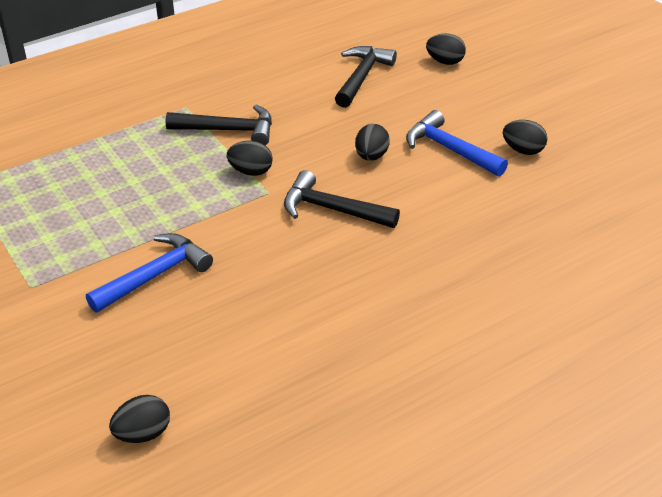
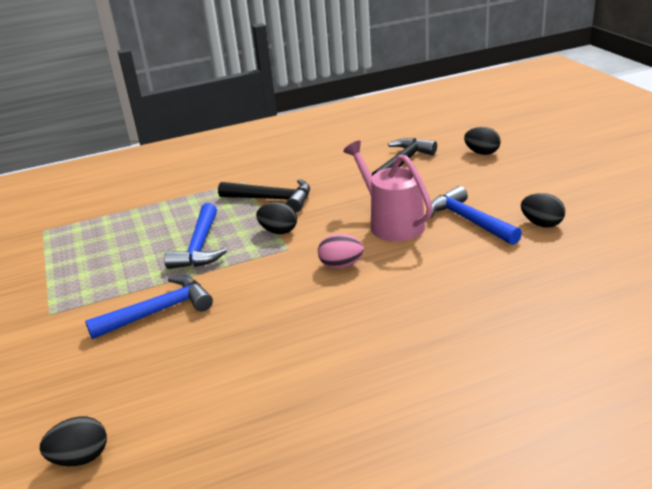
camera: 15 degrees right, 10 degrees down
black hammer [284,170,400,228] -> pink egg [318,234,364,269]
black egg [355,124,390,161] -> pink watering can [343,141,433,242]
none -> blue hammer [164,203,227,269]

